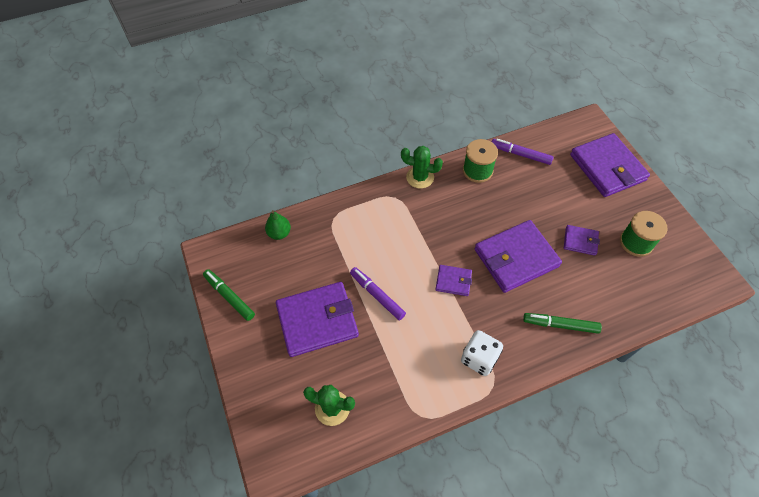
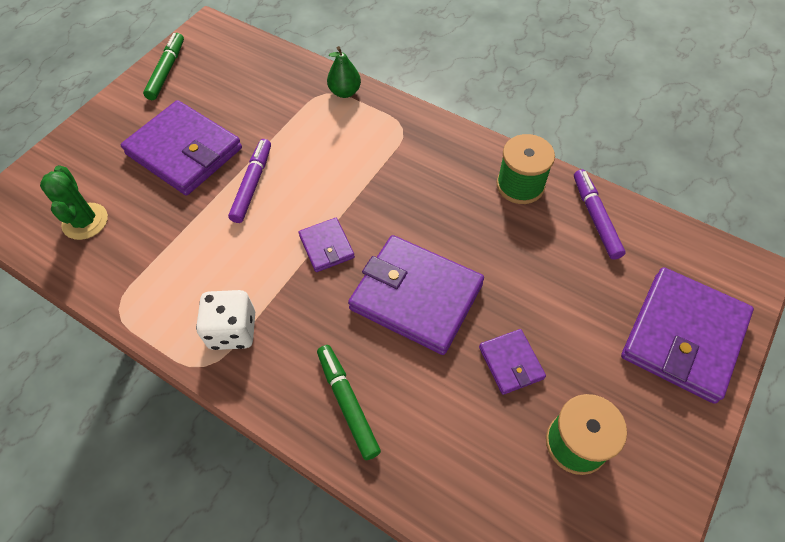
camera: 55 degrees right, 0 degrees up
green pear [265,210,291,240] -> green pear moved to [327,46,361,98]
green cactus [401,146,443,189] -> none

